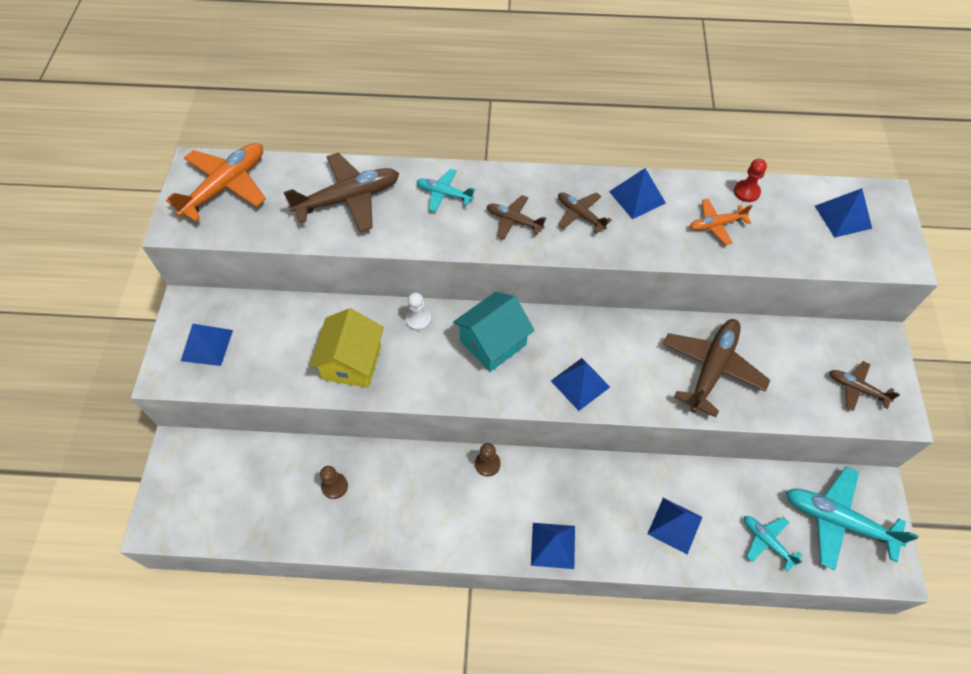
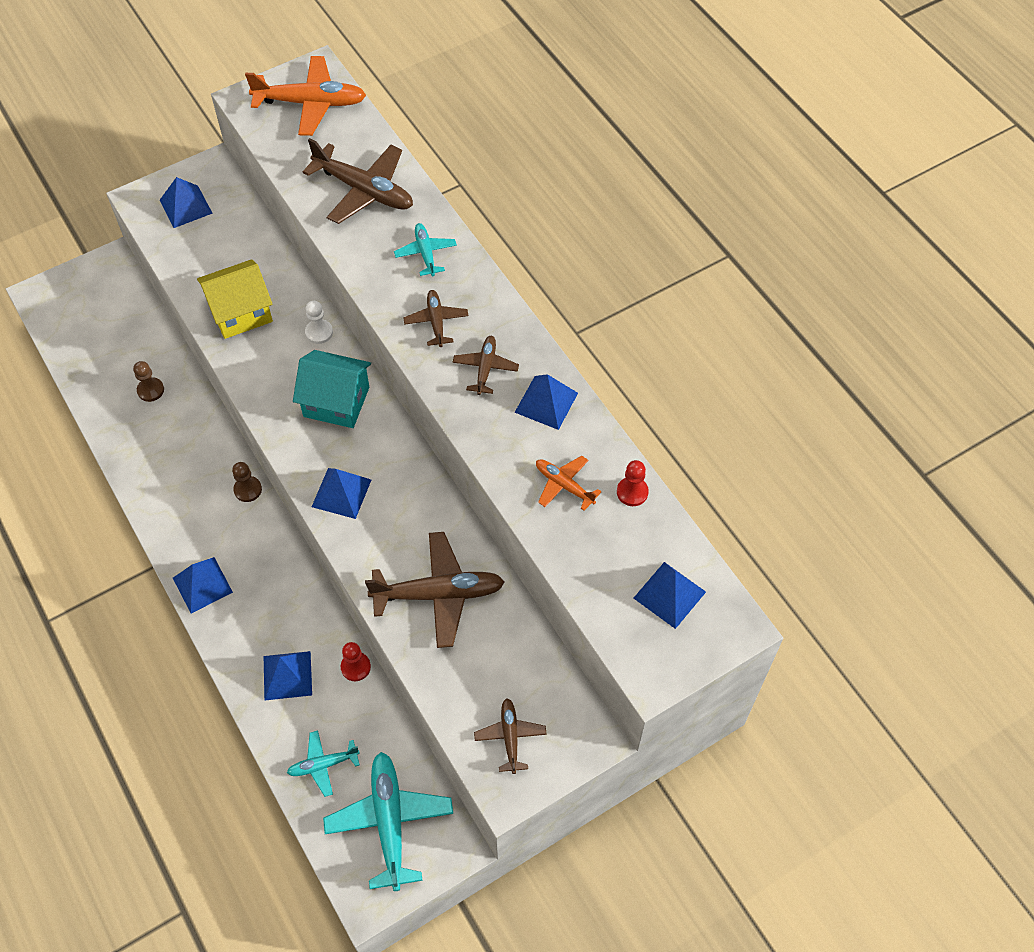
camera: 55 degrees right, 0 degrees up
turquoise plane [744,516,802,572] -> turquoise plane turned 120 degrees counterclockwise [287,731,360,797]
none -> red pawn [341,642,371,681]

